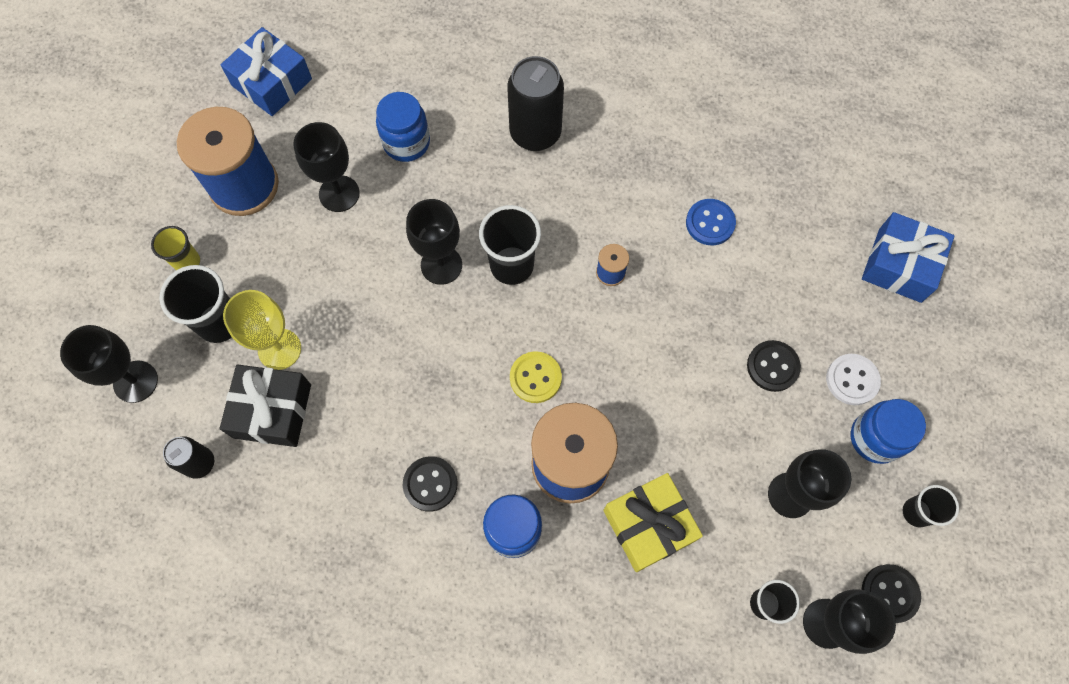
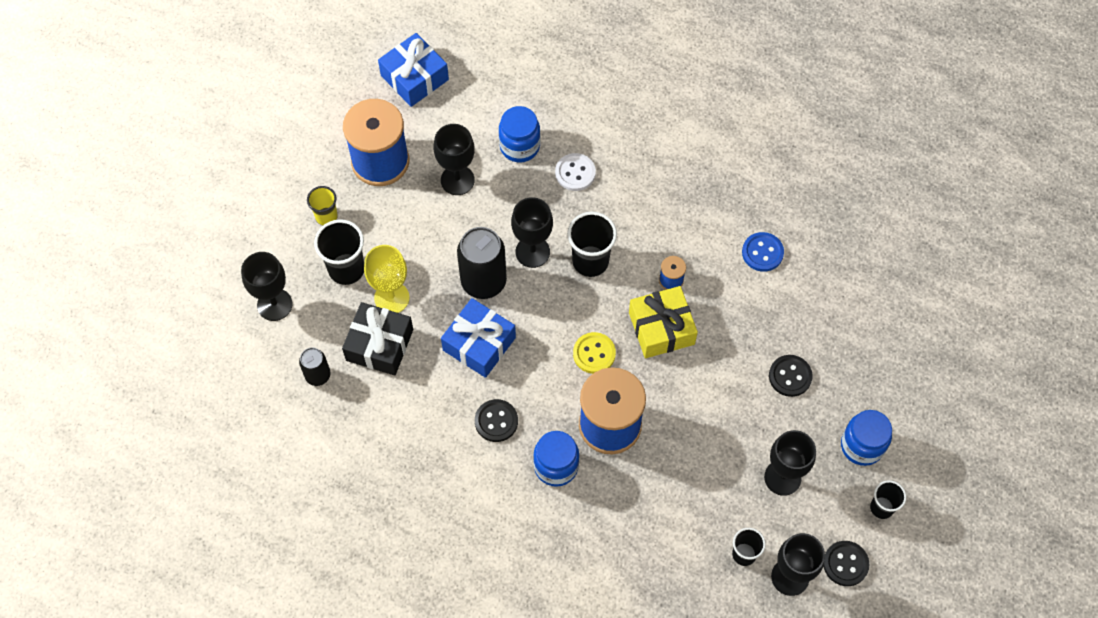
camera: 10 degrees right, 5 degrees down
black can [507,56,564,151] -> black can moved to [457,227,507,299]
yellow gift [603,473,703,572] -> yellow gift moved to [629,286,698,358]
white button [826,354,881,405] -> white button moved to [555,153,596,191]
blue gift [862,212,954,303] -> blue gift moved to [441,298,516,378]

